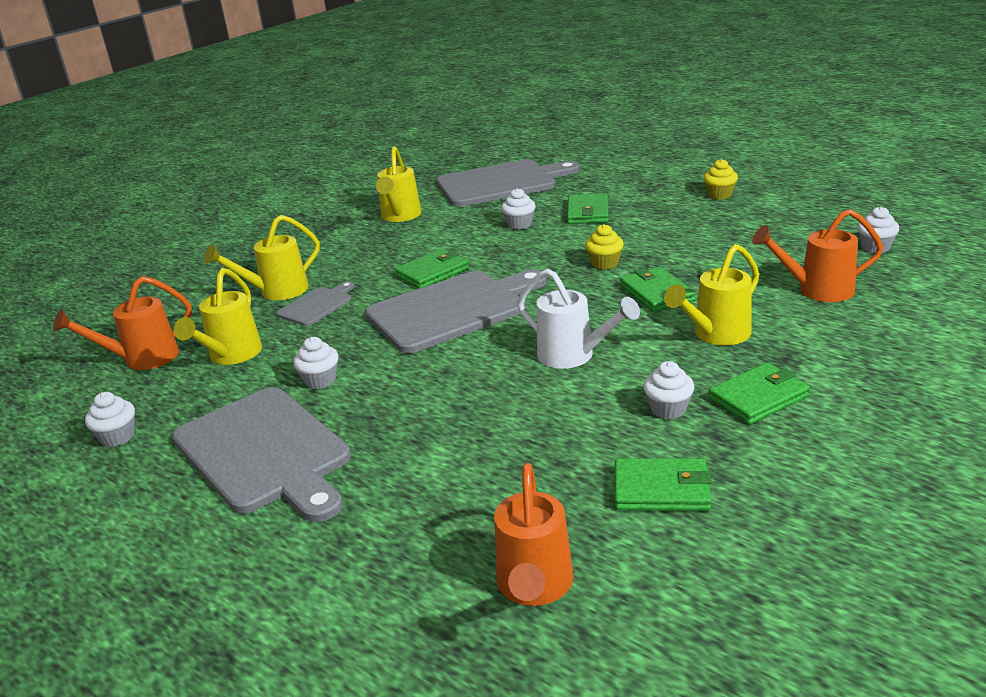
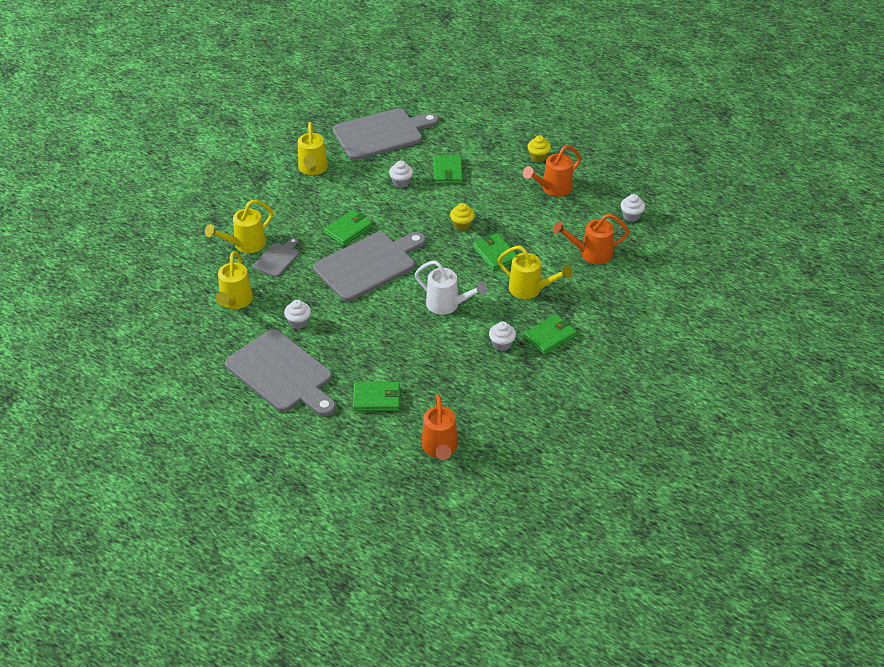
camera: 10 degrees left, 15 degrees up
orange watering can [53,276,192,370] -> orange watering can moved to [523,145,581,197]
white cupcake [85,392,135,447] -> none
green wallet [615,458,712,511] -> green wallet moved to [353,382,401,411]
yellow watering can [664,244,759,345] -> yellow watering can turned 105 degrees counterclockwise [498,245,572,299]

